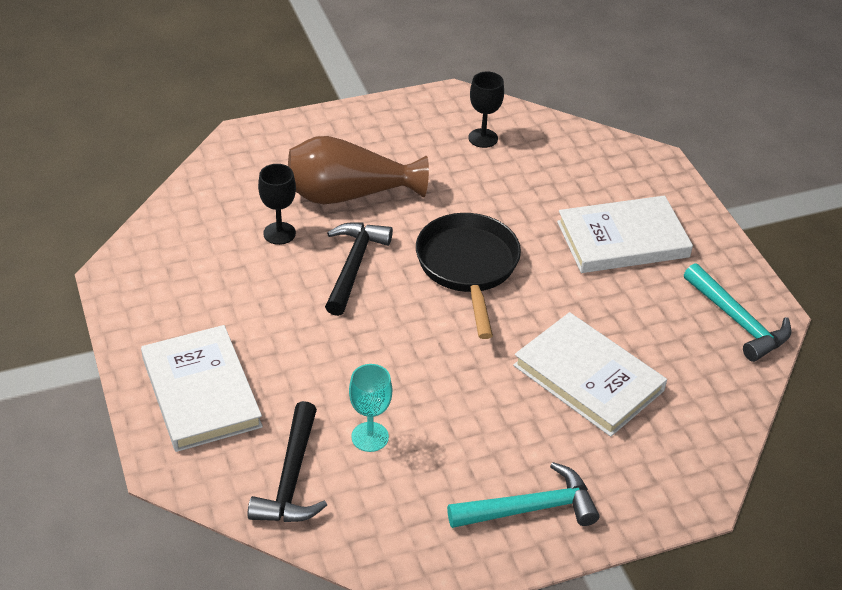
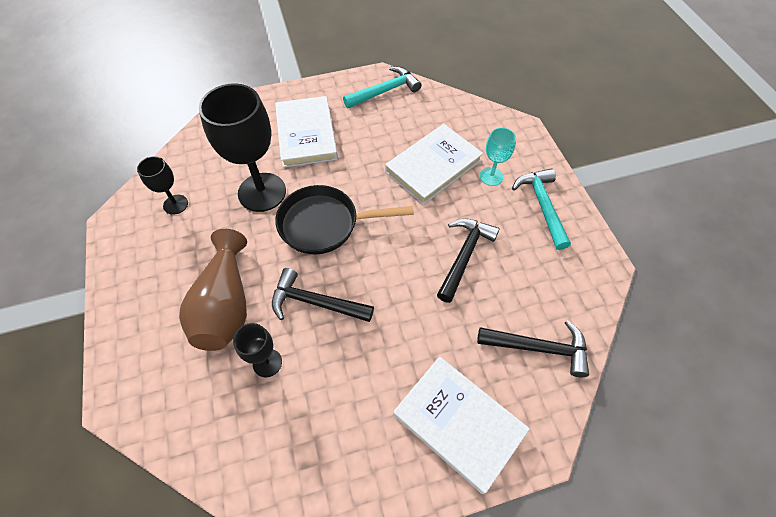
camera: 85 degrees left, 15 degrees up
white book [141,325,263,452] -> white book turned 60 degrees clockwise [393,356,530,494]
turquoise goblet [349,364,392,452] -> turquoise goblet moved to [480,127,516,186]
none -> black goblet [199,83,286,212]
none -> black hammer [437,218,500,303]

